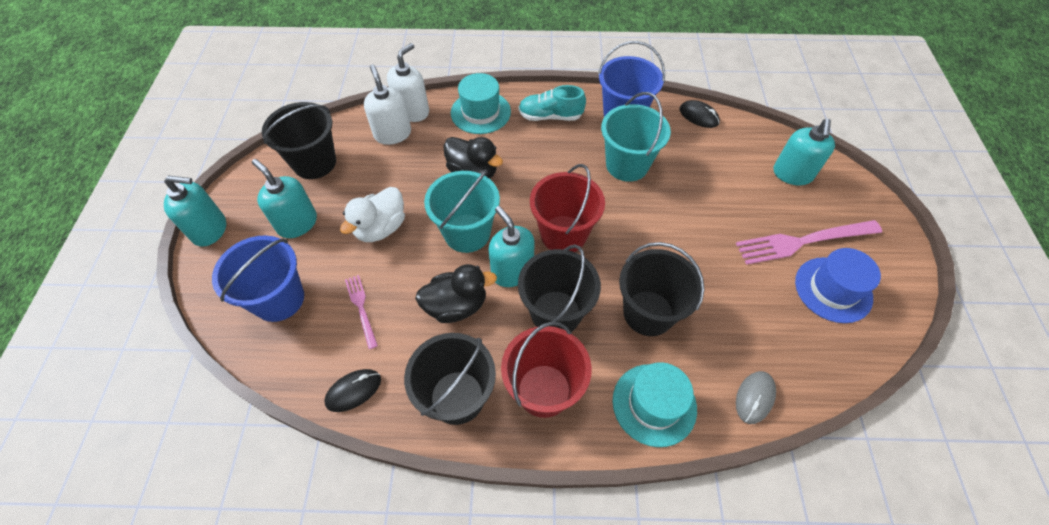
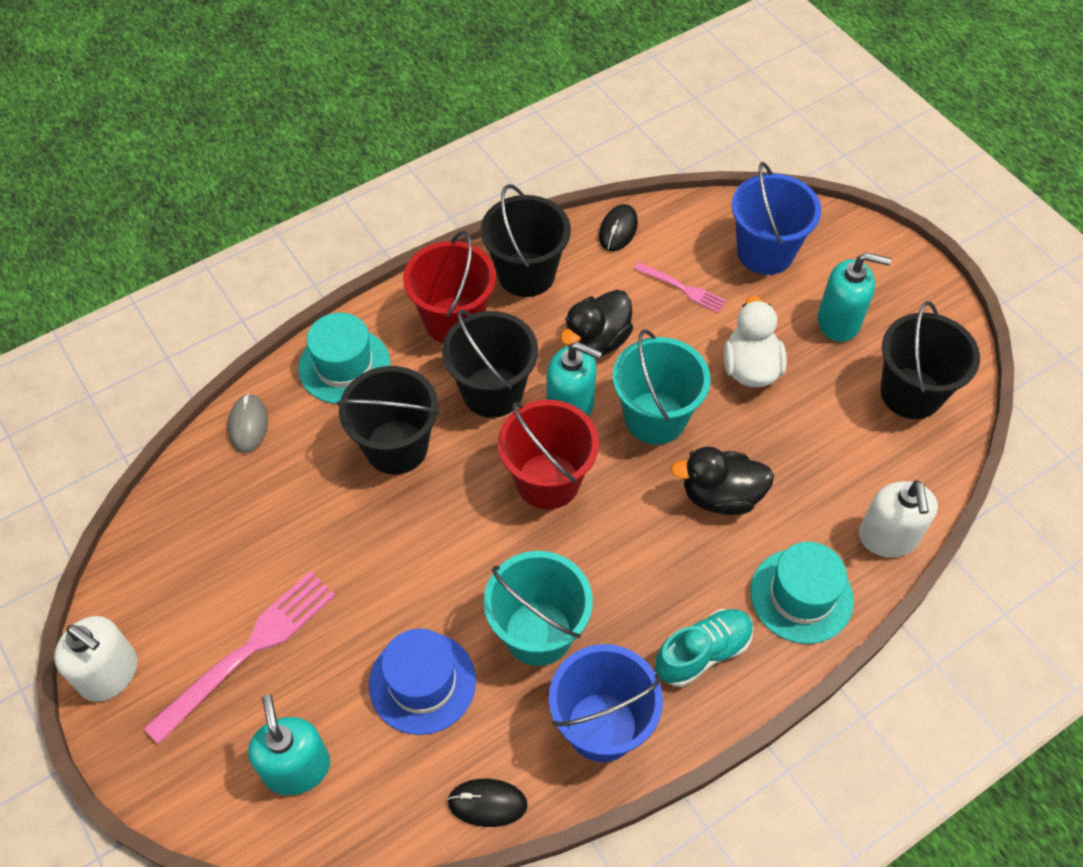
camera: 145 degrees right, 0 degrees up
turquoise soap dispenser [164,175,226,247] -> none
white soap dispenser [364,64,411,145] -> white soap dispenser moved to [54,616,137,702]
blue hat [795,248,881,323] -> blue hat moved to [369,629,476,735]

